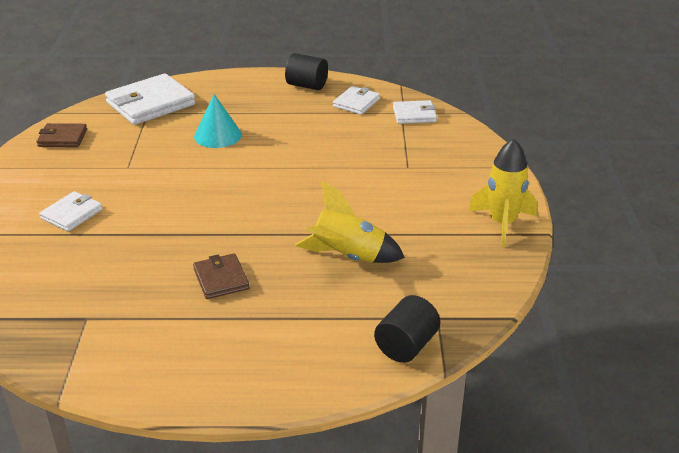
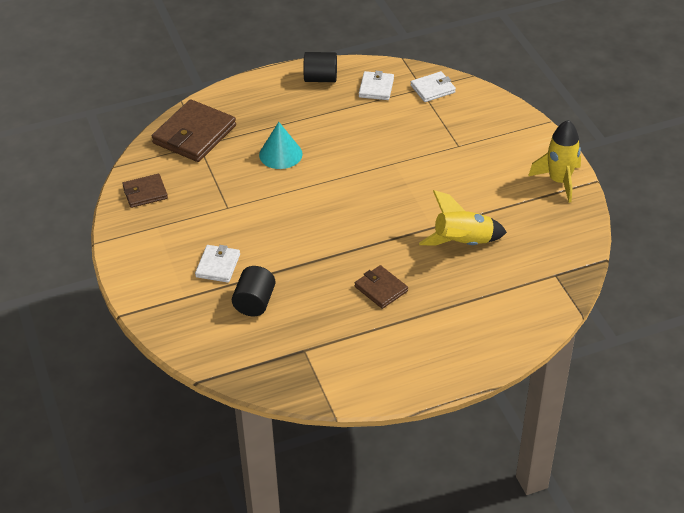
camera: 20 degrees left, 10 degrees up
white wallet [105,73,195,125] -> brown wallet [152,99,236,162]
black cylinder [374,295,440,363] -> black cylinder moved to [232,266,275,316]

